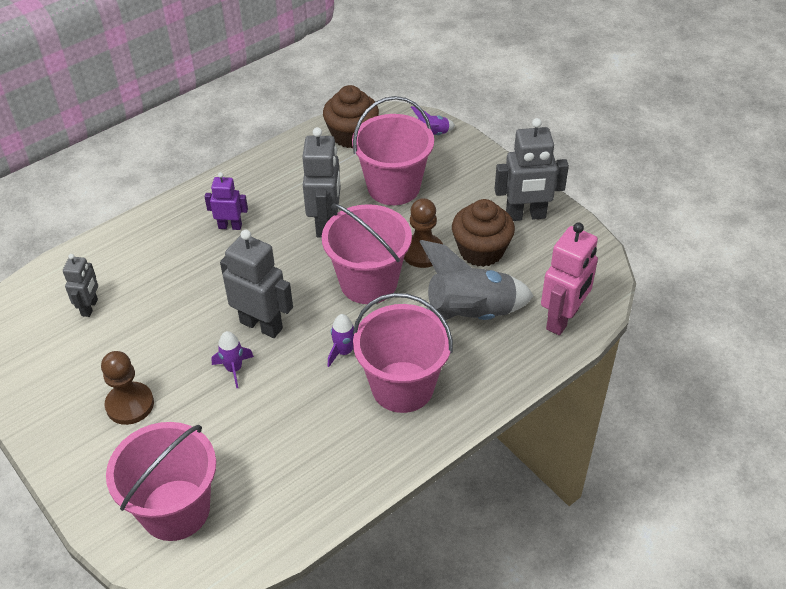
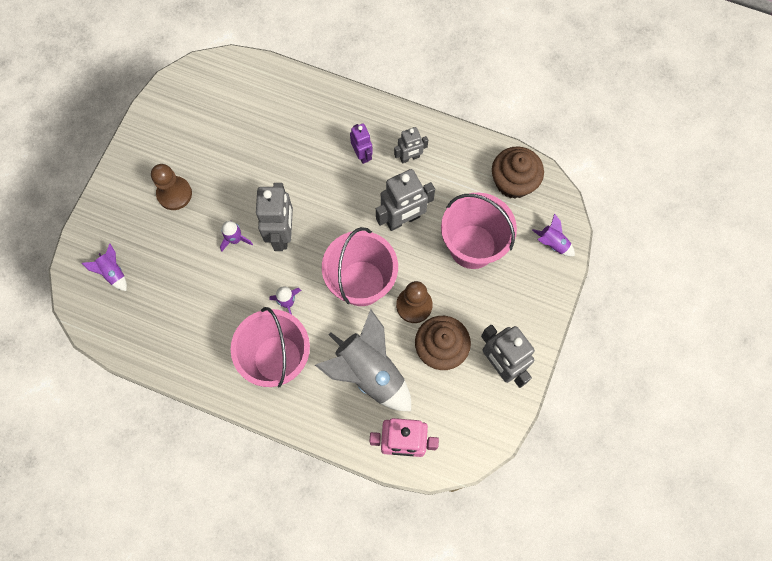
camera: 60 degrees right, 25 degrees up
grey robot [63,254,98,317] -> grey robot moved to [394,127,428,163]
pink bucket [106,422,216,541] -> purple rocket [82,244,127,291]

